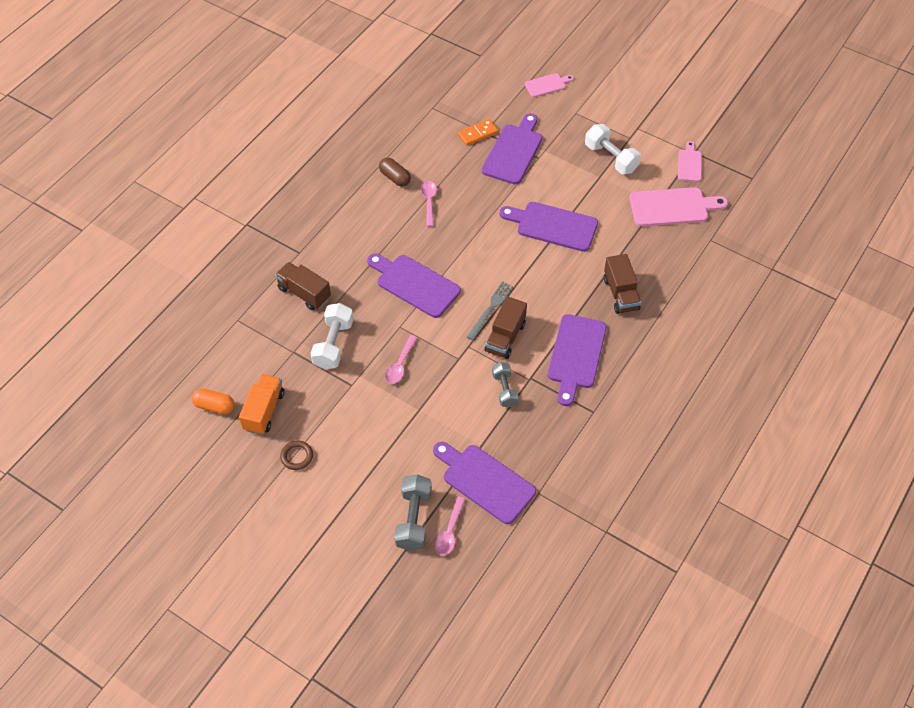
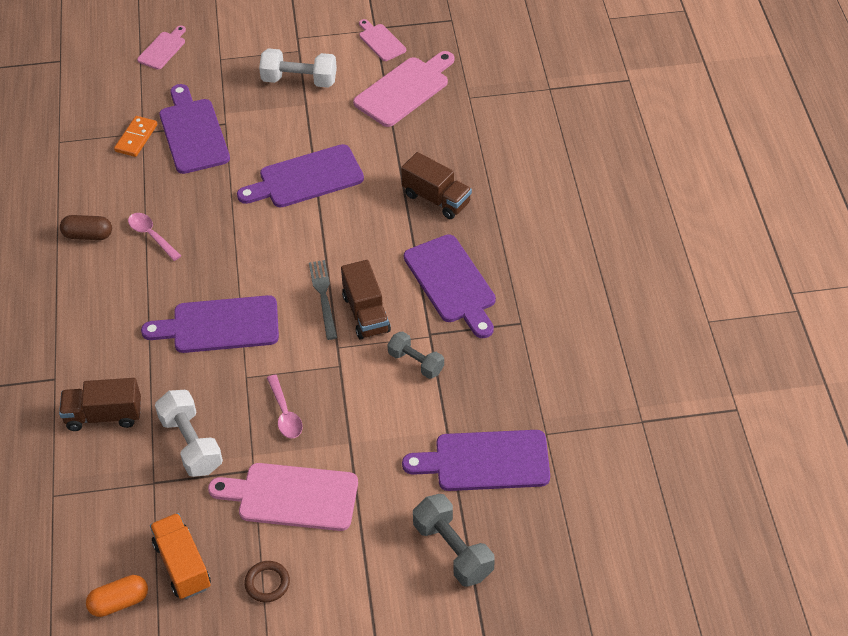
camera: 40 degrees left, 5 degrees down
pink spoon [435,496,465,556] -> none
none -> pink cutting board [208,463,358,531]

